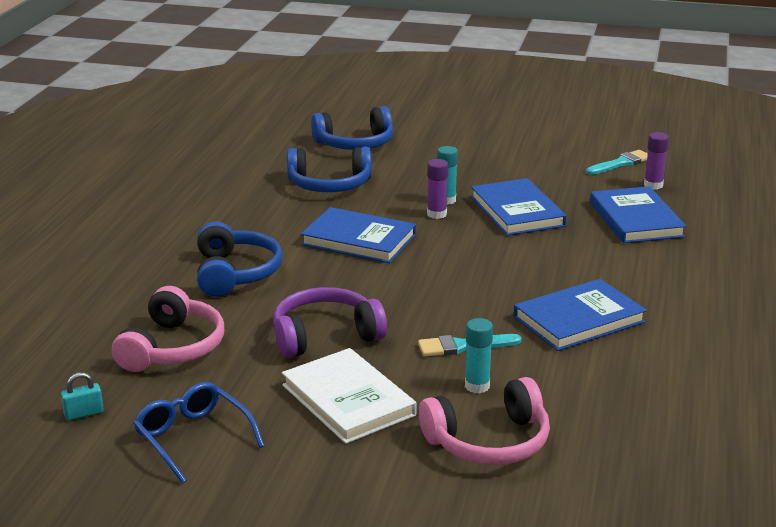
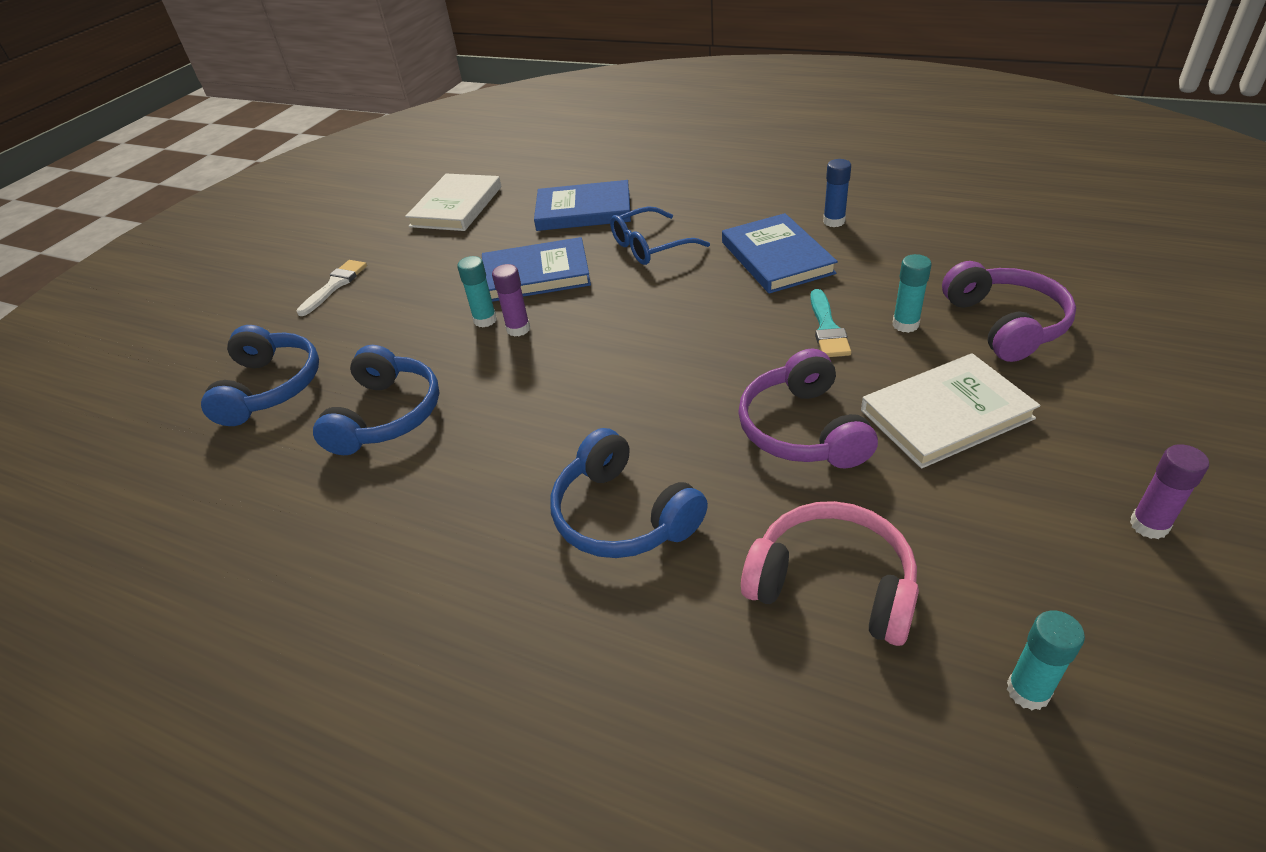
camera: 75 degrees left, 15 degrees up
turquoise padlock [61,372,104,420] -> turquoise glue stick [1007,610,1085,710]
blue glasses [133,382,265,483] -> blue glasses moved to [610,206,710,265]
blue headphones [197,221,282,297] -> blue headphones turned 135 degrees counterclockwise [550,428,708,558]
blue book [301,207,416,263] -> none
pink headphones [419,377,550,465] -> purple headphones [942,261,1076,362]
turquoise brush [586,150,648,175] -> white book [405,174,501,231]
purple glue stick [644,132,669,190] -> purple glue stick moved to [1130,444,1209,539]
none -> white brush [296,260,367,316]
none -> blue glue stick [823,159,851,227]

